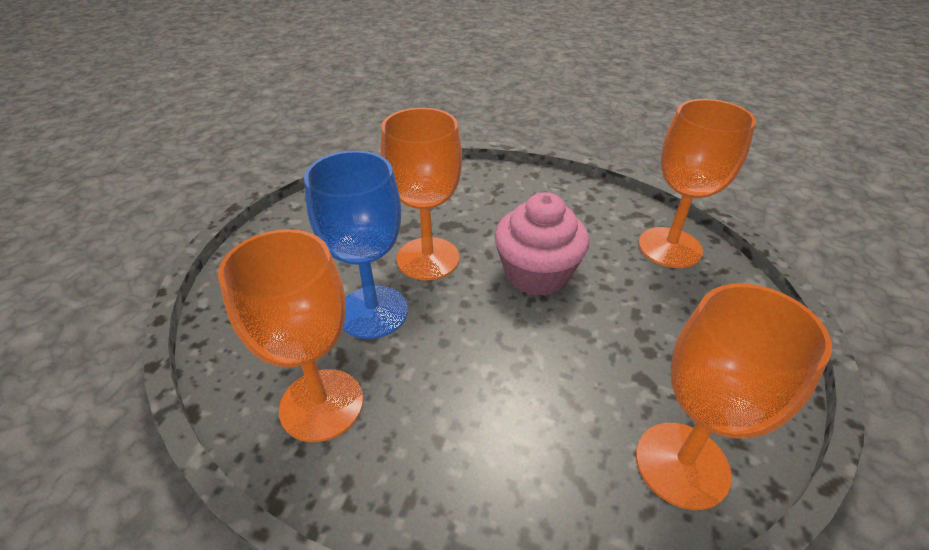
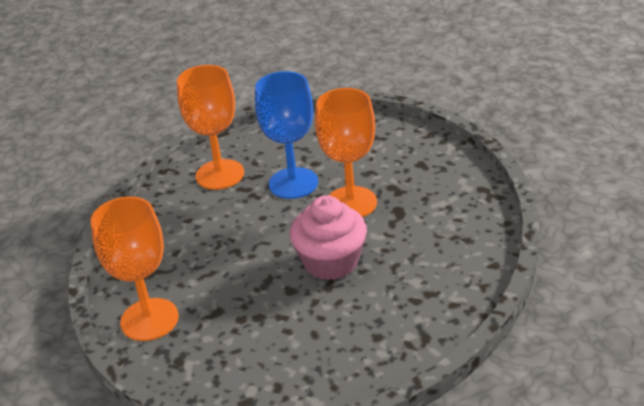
camera: 95 degrees right, 5 degrees down
orange goblet [638,99,756,268] -> none

